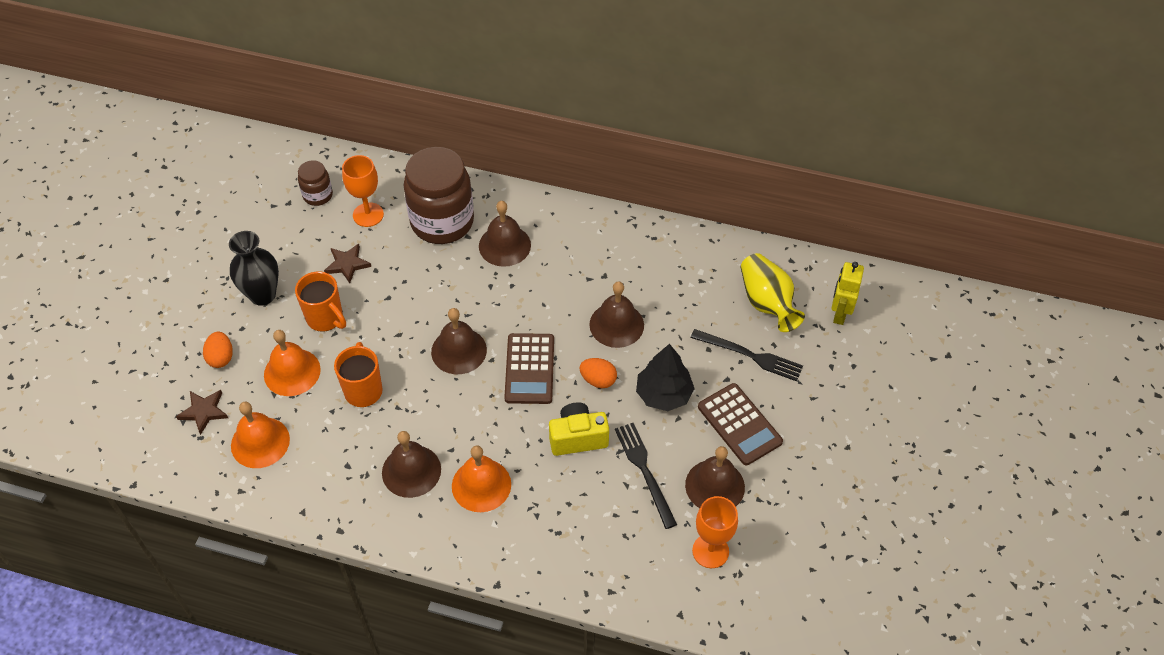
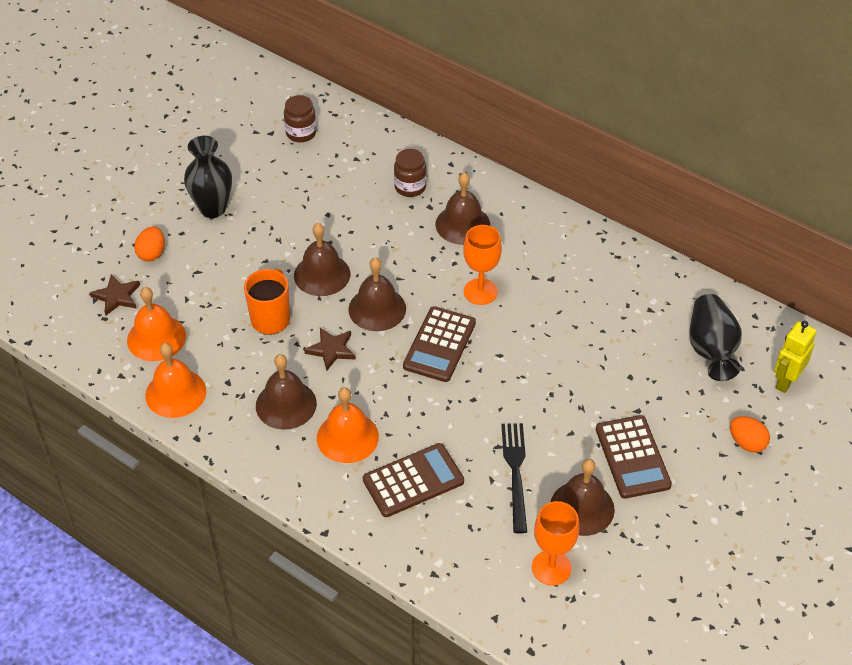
camera: 20 degrees right, 5 degrees down
orange bell [264,330,321,396] -> orange bell moved to [145,343,206,418]
orange mug [295,271,346,332] -> none
brown star [324,244,371,283] -> brown star moved to [304,328,356,371]
orange goblet [342,155,384,227] -> orange goblet moved to [463,225,502,305]
brown jar [404,147,474,244] -> brown jar [394,149,427,197], size x0.48
yellow camera [549,402,609,456] -> none
orange egg [580,358,617,388] -> orange egg moved to [730,416,770,453]
brown bell [589,281,644,348] -> brown bell moved to [294,223,350,296]
black tree [636,344,695,411] -> none
black fork [691,329,803,381] -> none
yellow vase [741,253,805,332] -> black vase [689,294,742,381]
none -> brown calculator [363,443,464,517]

